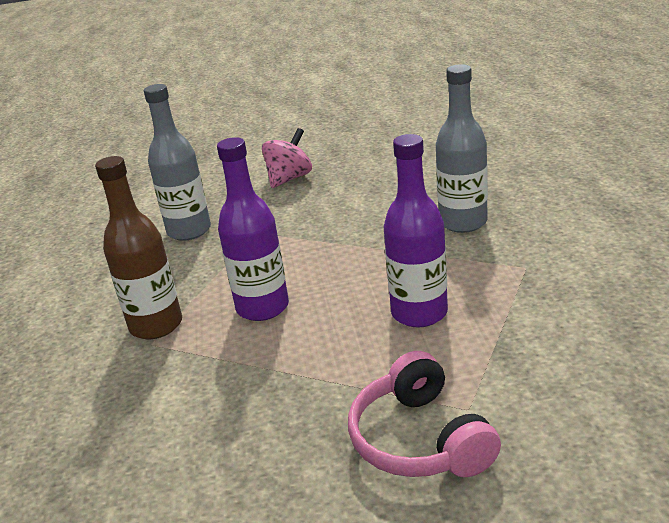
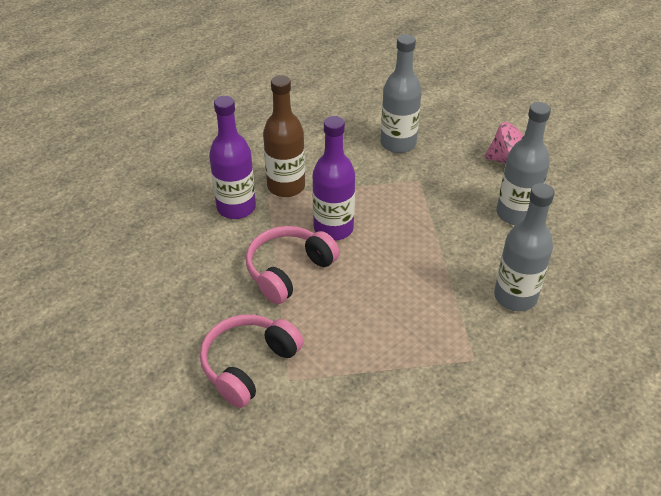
camera: 55 degrees right, 15 degrees up
purple bottle [384,134,448,327] -> purple bottle moved to [209,96,256,219]
none -> pink headphones [246,226,340,304]
none -> grey bottle [496,102,551,225]

